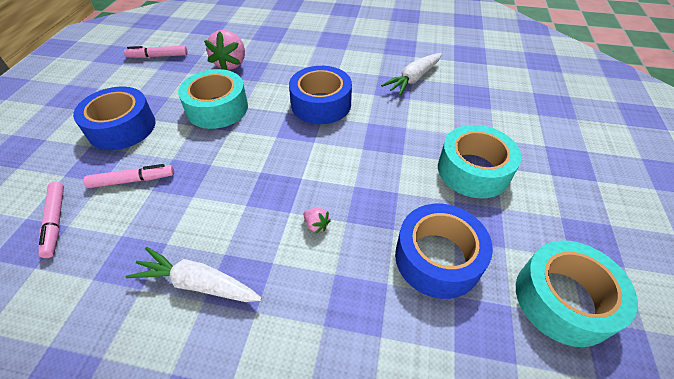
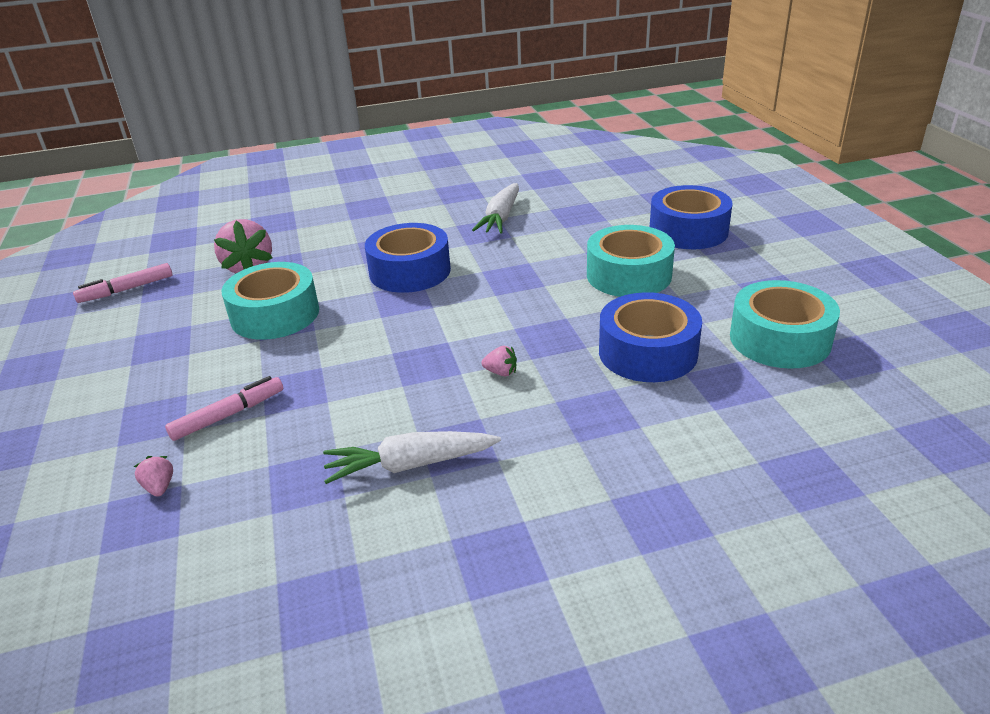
camera: 25 degrees left, 15 degrees down
pink marker [38,181,64,258] -> pink strawberry [134,456,173,497]
blue tape [73,87,156,150] -> blue tape moved to [650,185,733,249]

